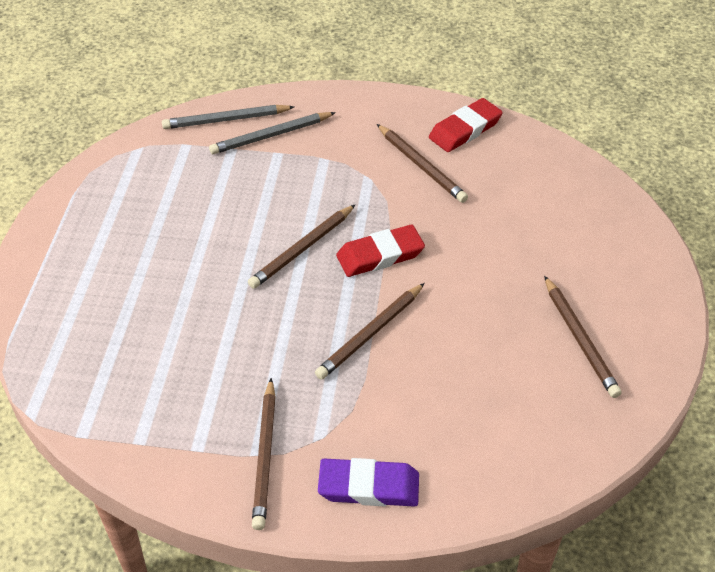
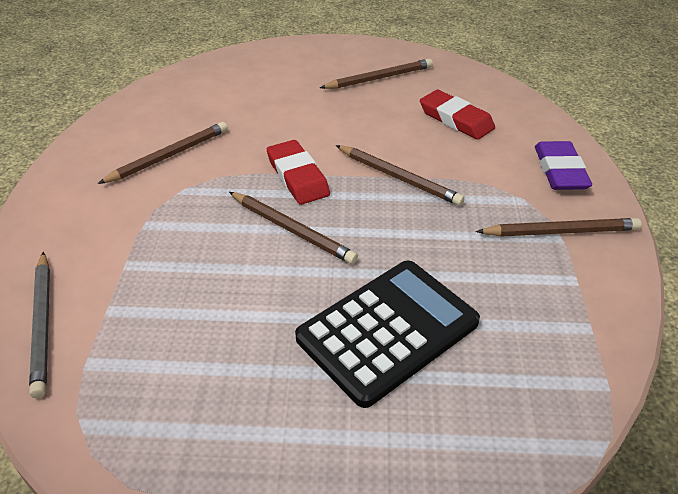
camera: 95 degrees left, 5 degrees down
grey pencil [209,112,336,154] -> none
red eraser [429,98,503,152] -> red eraser moved to [420,90,495,140]
none -> black calculator [295,260,480,408]

